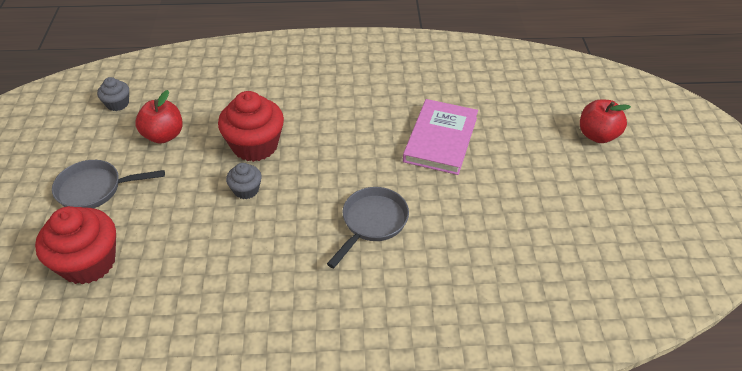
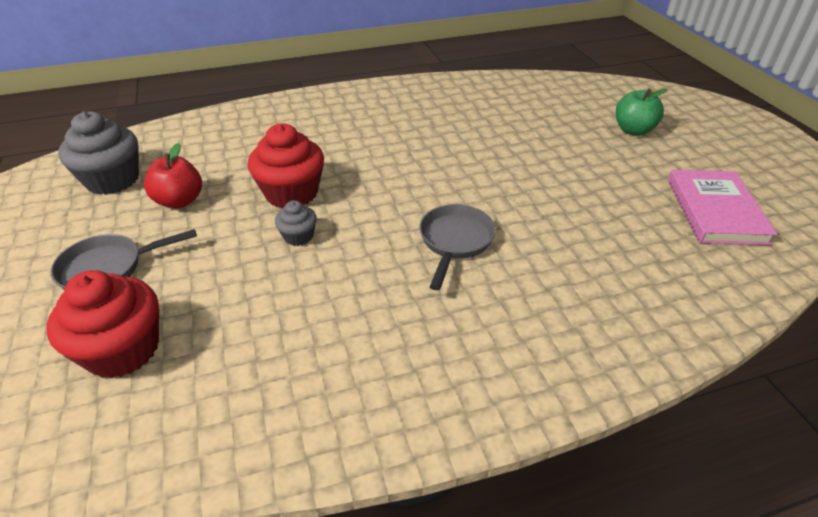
camera: 15 degrees left, 5 degrees down
grey cupcake [97,77,129,111] -> grey cupcake [58,111,139,195], size x1.95
pink book [403,99,478,175] -> pink book moved to [668,170,777,245]
red apple [580,99,631,143] -> green apple [616,88,668,136]

